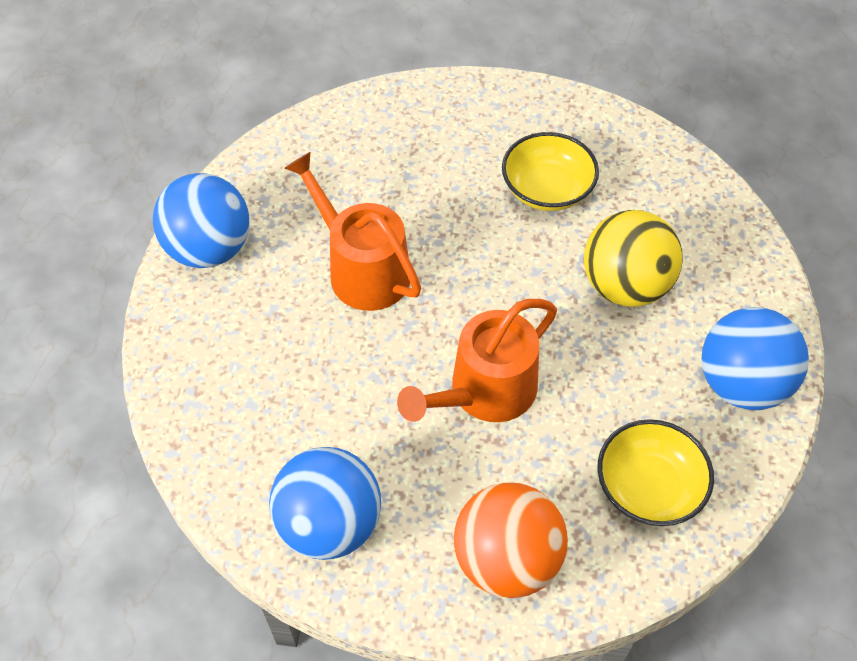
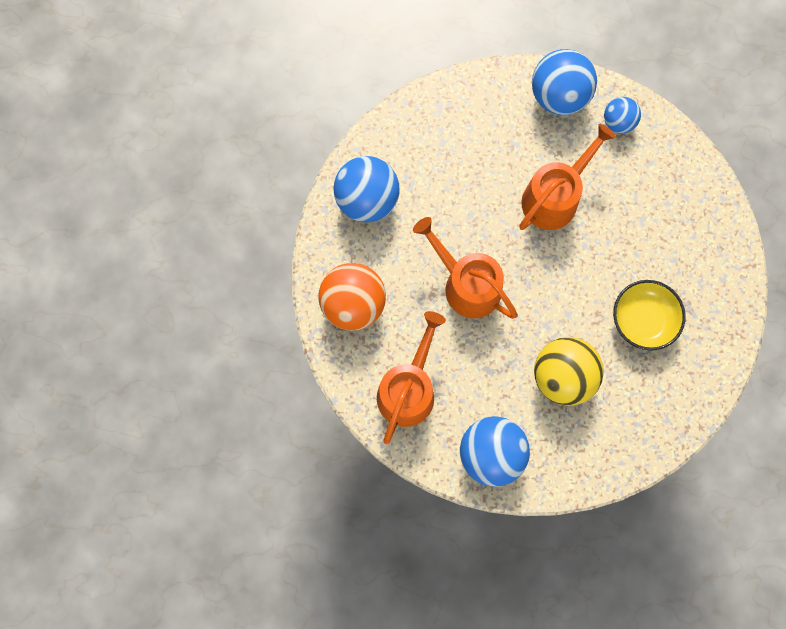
camera: 85 degrees right, 20 degrees up
yellow bowl [598,419,714,526] -> orange watering can [377,311,446,444]
none -> blue ball [604,97,641,133]

